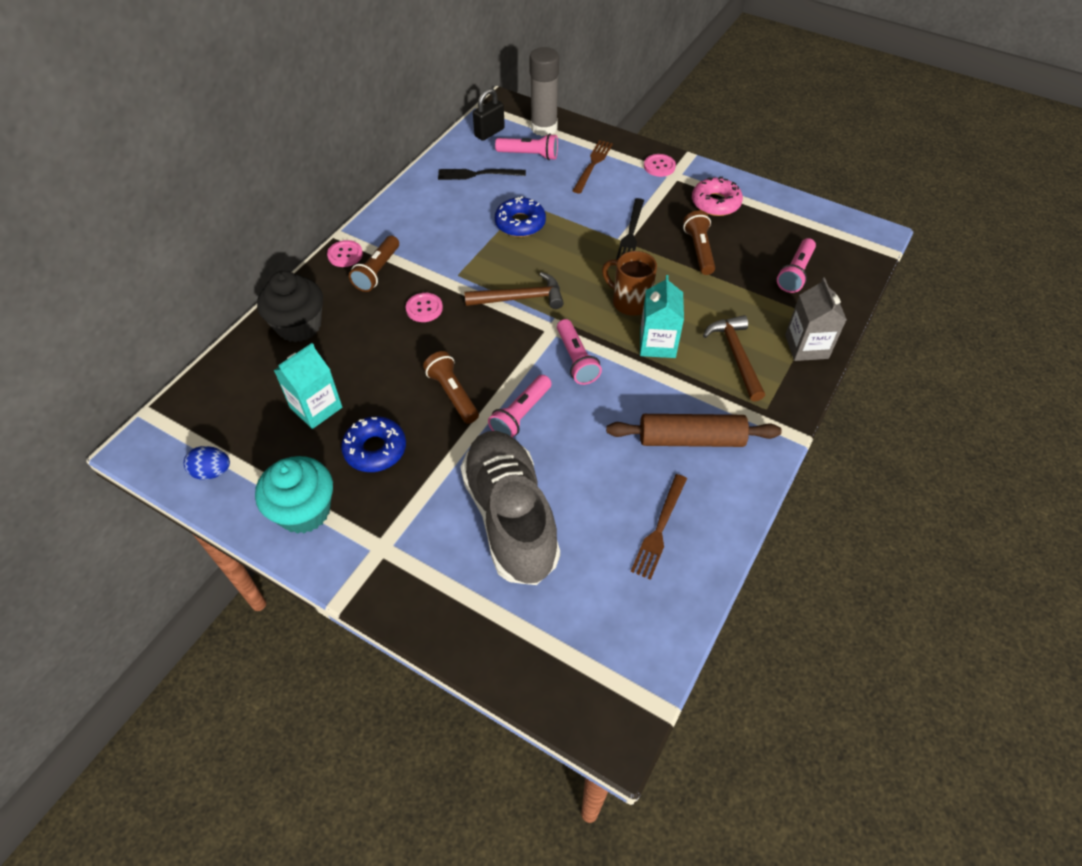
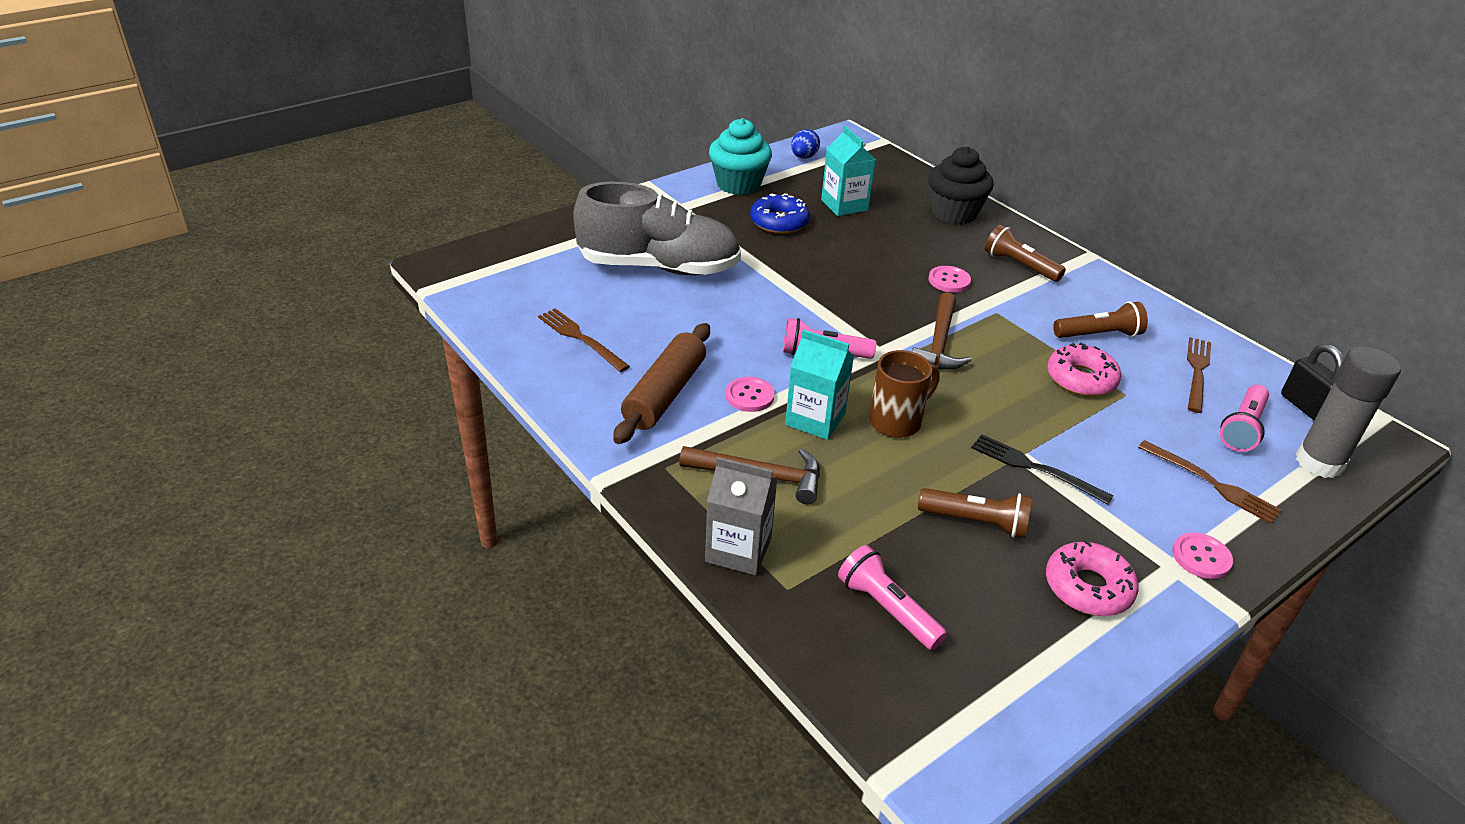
camera: 110 degrees right, 15 degrees down
pink button [327,240,363,267] -> pink button moved to [726,377,775,412]
brown flashlight [423,351,479,424] -> brown flashlight moved to [1053,301,1148,338]
black fork [438,169,526,180] -> brown fork [1187,337,1211,413]
pink flashlight [488,375,552,438] -> none
blue donut [495,196,546,237] -> pink donut [1047,343,1121,396]

